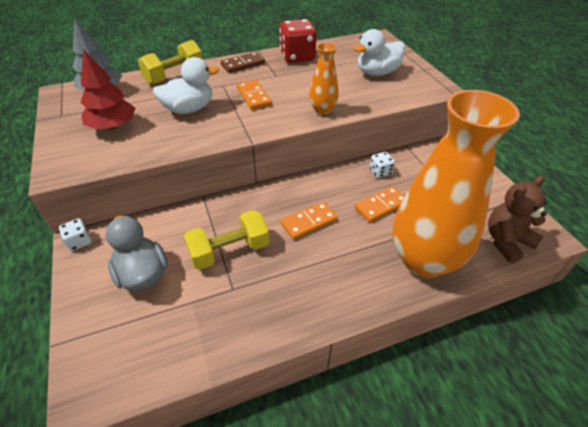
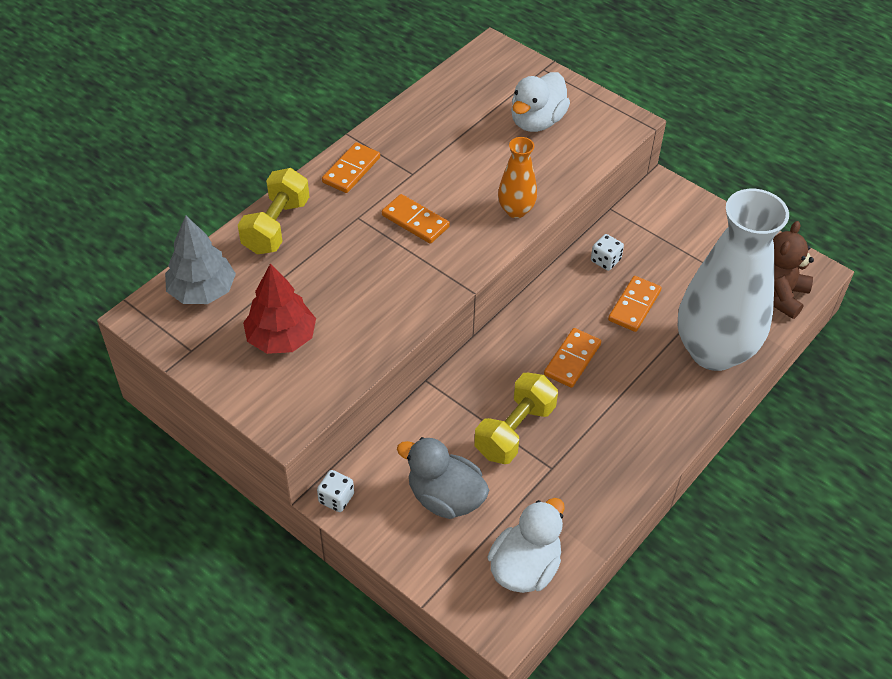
camera: 30 degrees left, 5 degrees up
white duck [153,57,219,114] -> white duck moved to [487,498,565,593]
brown domino [221,52,265,73] -> orange domino [322,142,380,193]
red dice [280,19,316,63] -> none
orange vase [392,90,520,278] -> white vase [678,189,789,371]

